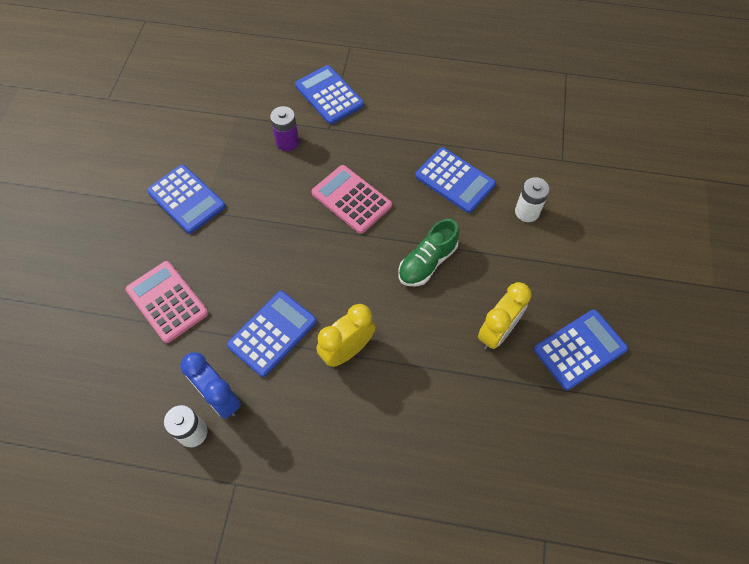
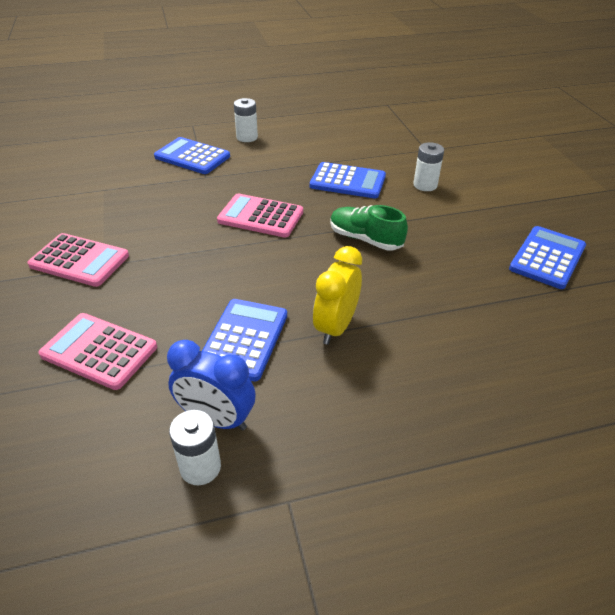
camera: 25 degrees left, 20 degrees down
blue calculator [147,164,226,234] -> pink calculator [27,233,129,287]
purple battery [270,106,299,151] -> none
green shoe [398,219,459,287] -> green shoe turned 105 degrees clockwise [330,205,408,250]
yellow clock [478,282,532,349] -> none
none -> white battery [234,98,258,142]

